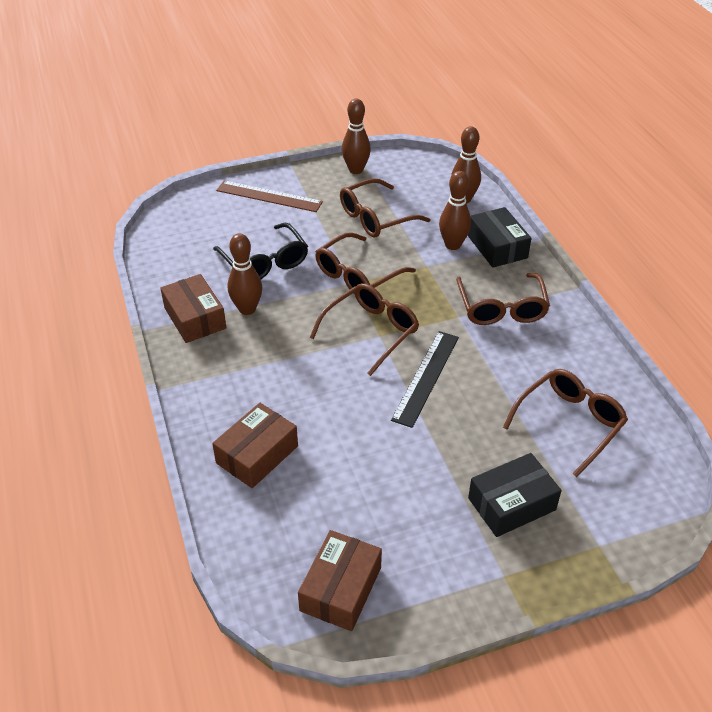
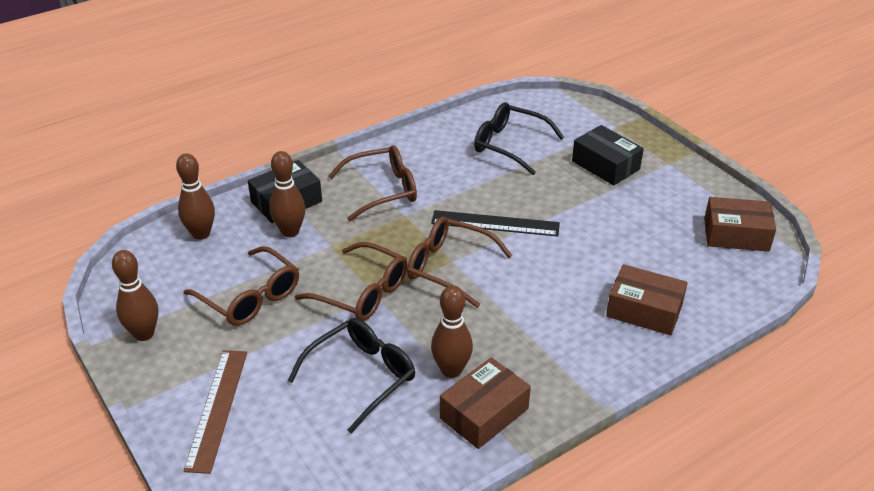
camera: 105 degrees left, 5 degrees down
brown glasses [503,369,628,477] -> black glasses [474,102,565,175]

